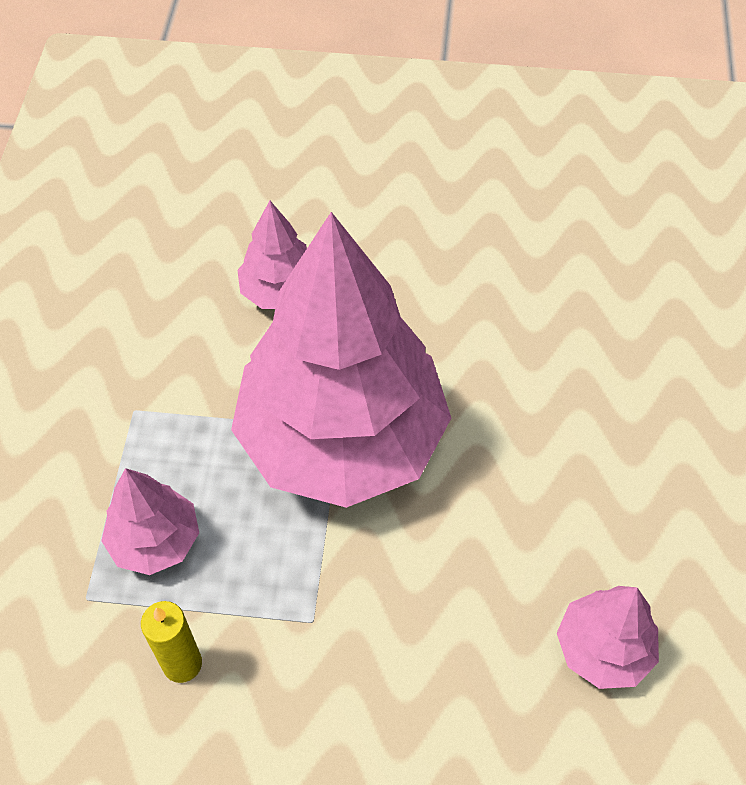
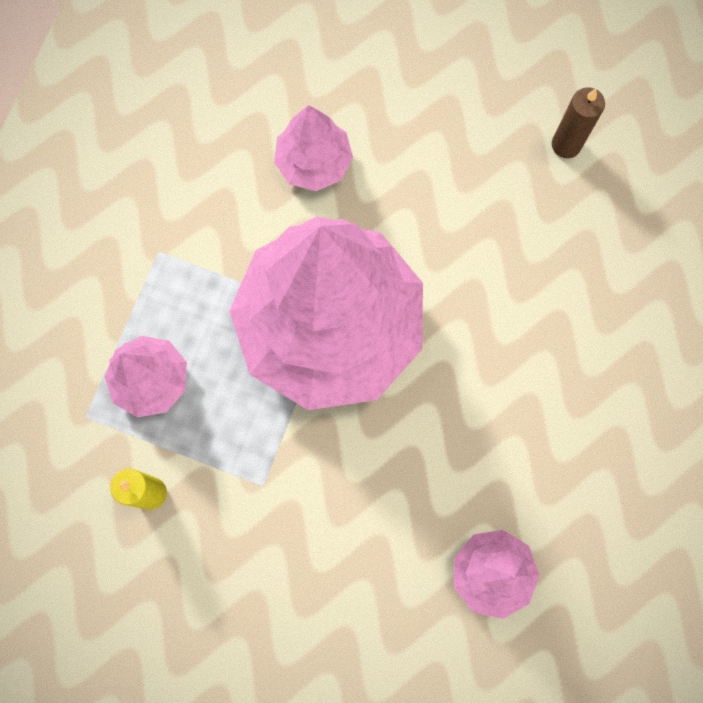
camera: 15 degrees right, 20 degrees up
none -> brown candle [552,87,605,158]

